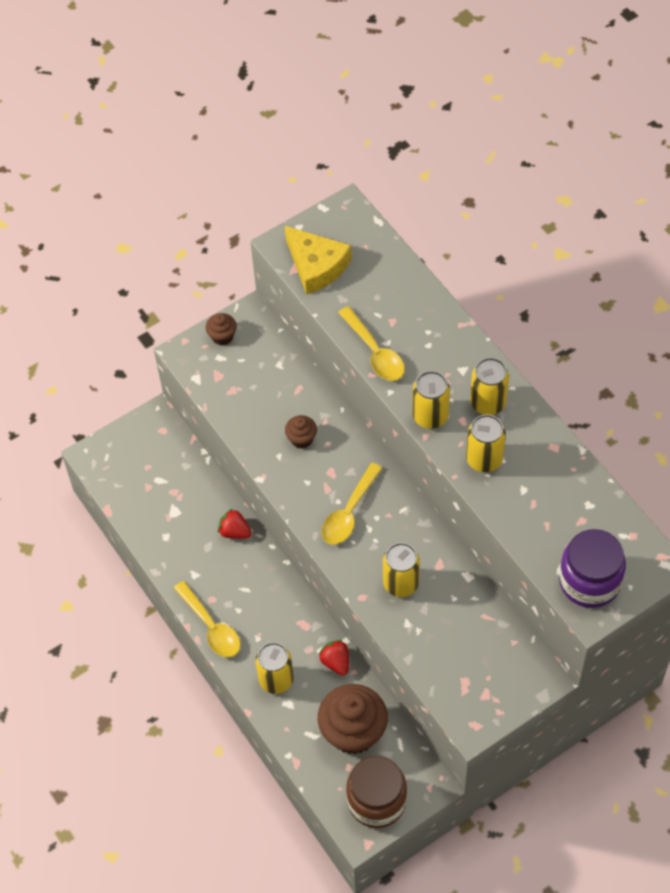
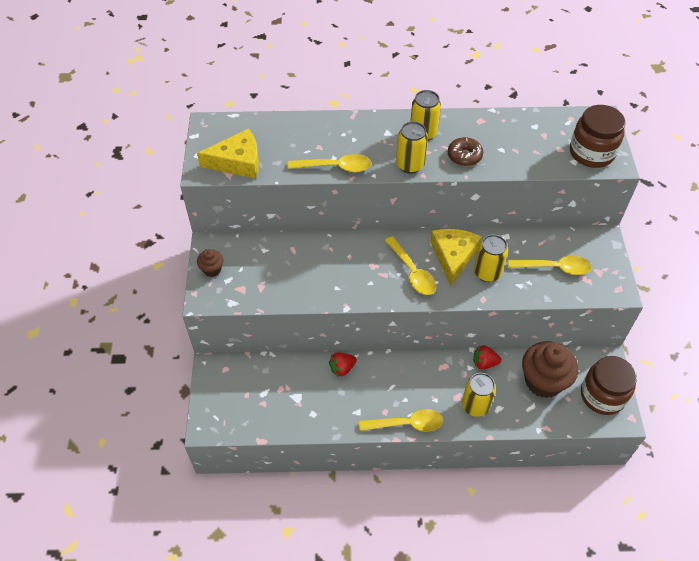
camera: 60 degrees left, 5 degrees down
brown cupcake [285,415,317,448] -> none
yellow can [466,414,506,472] -> brown donut [448,137,483,166]
purple jar [559,529,626,608] -> brown jar [570,105,625,168]
none -> yellow cheese [430,229,482,286]
none -> yellow spoon [508,256,592,275]

